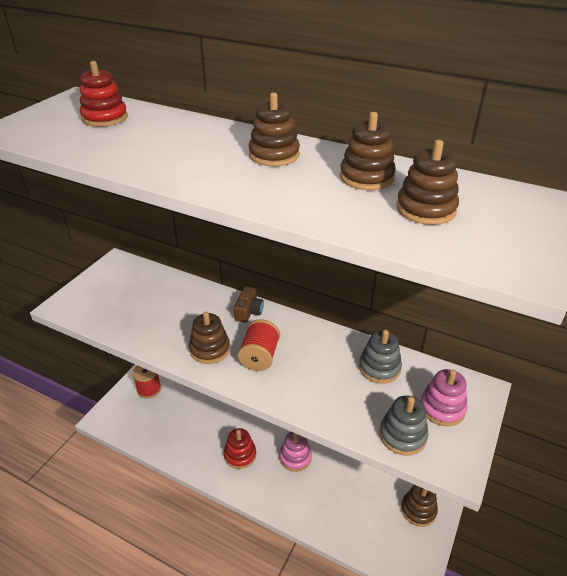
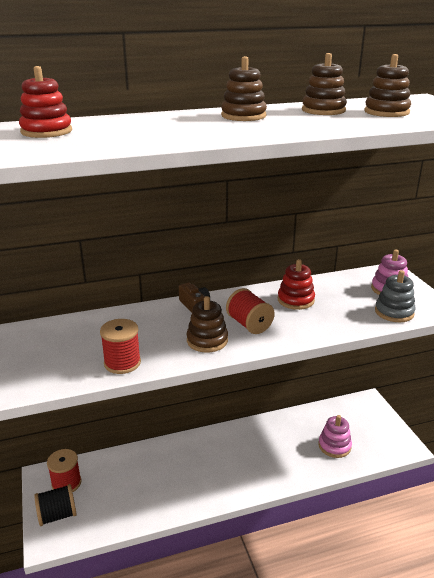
camera: 45 degrees left, 10 degrees down
red stacking toy [224,428,256,469] -> red stacking toy moved to [278,259,315,310]
pink stacking toy [279,432,312,472] -> pink stacking toy moved to [318,415,352,458]
grey stacking toy [359,330,402,384] -> none
brown stacking toy [401,485,438,527] -> none
none -> black spool [34,484,77,526]
none -> red spool [100,319,141,374]

